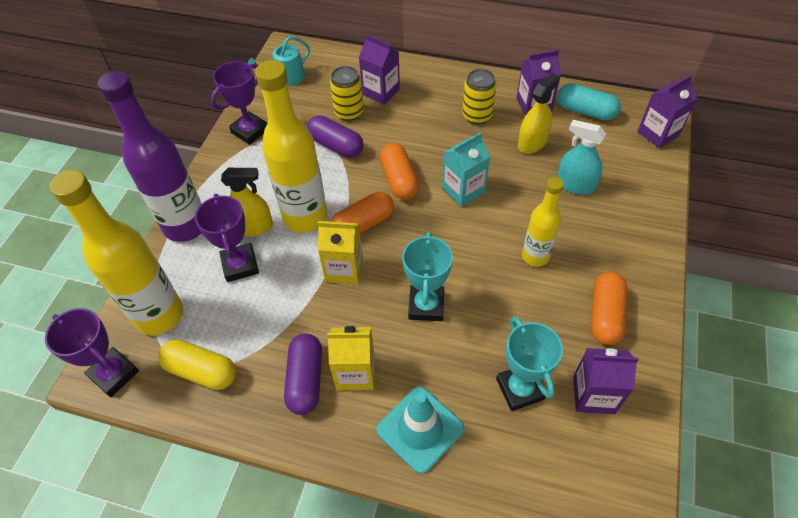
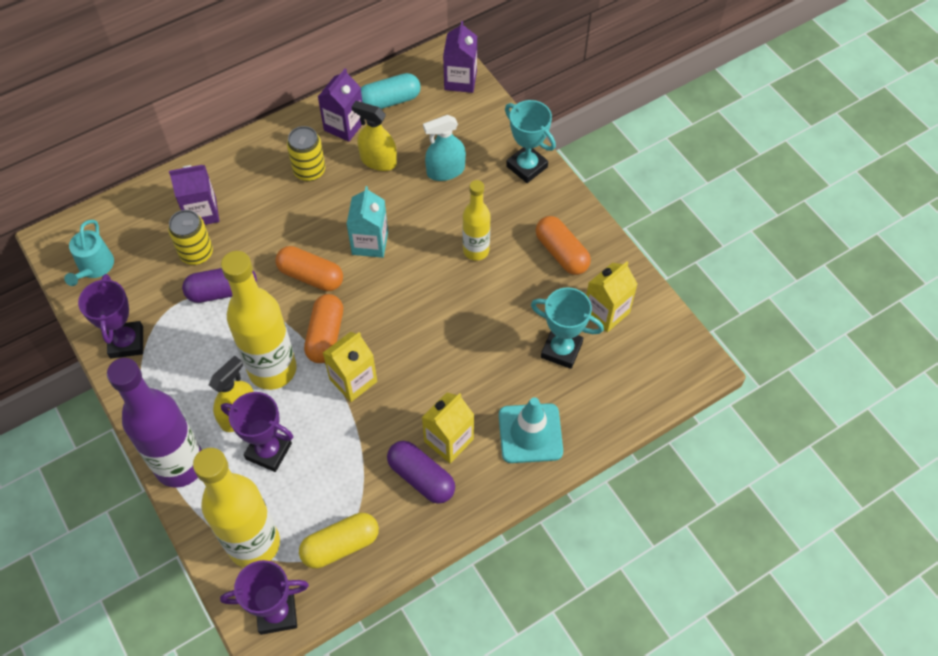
camera: 50 degrees left, 5 degrees up
turquoise trophy [402,232,453,321] -> turquoise trophy moved to [505,100,556,183]
yellow spray bottle [518,73,560,154] -> yellow spray bottle turned 60 degrees counterclockwise [352,101,397,171]
purple carton [573,348,639,414] -> yellow carton [586,262,637,332]

